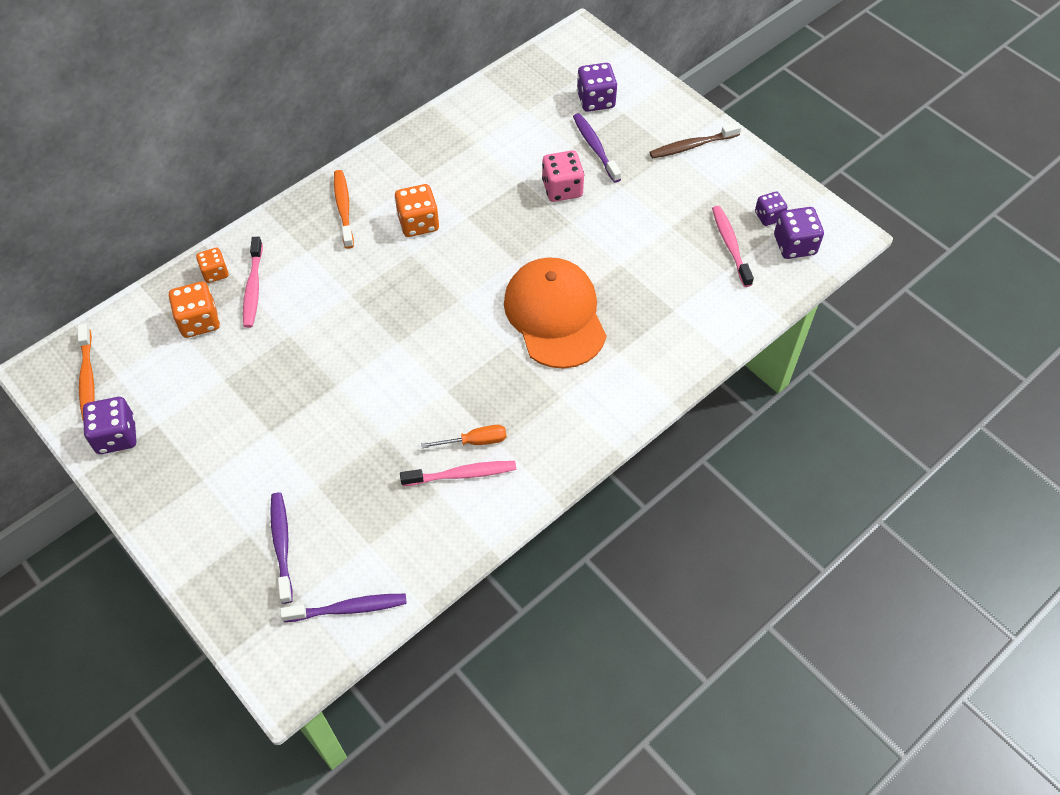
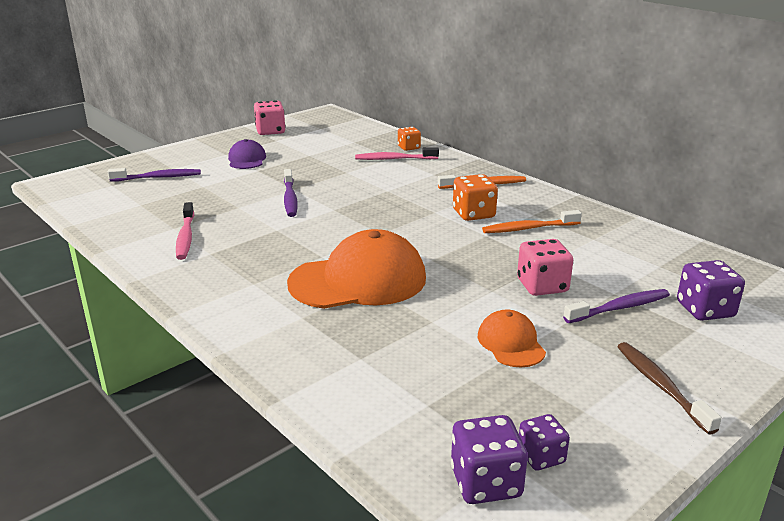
camera: 90 degrees right, 30 degrees down
orange toothbrush [78,323,95,420] -> orange toothbrush moved to [482,210,582,233]
purple dice [83,397,136,454] -> pink dice [254,101,286,135]
orange dice [169,281,220,338] -> none
purple toothbrush [280,594,407,622] -> purple toothbrush moved to [284,169,298,217]
orange screwdriver [421,425,507,448] -> none
pink toothbrush [712,206,754,287] -> none
none -> purple cap [228,139,266,169]
none -> orange cap [478,309,546,367]

